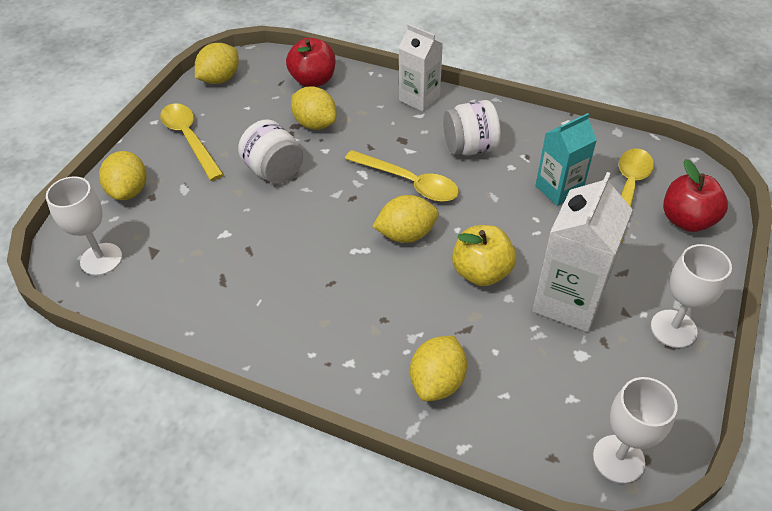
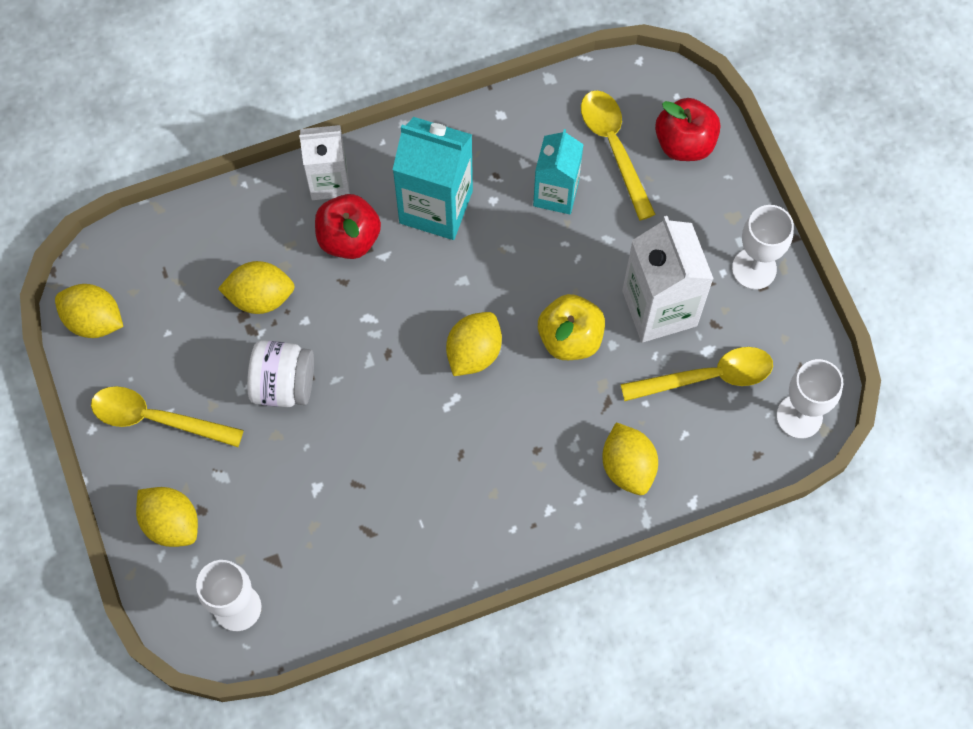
camera: 45 degrees left, 20 degrees up
yellow lemon [195,43,239,84] -> yellow lemon turned 60 degrees counterclockwise [55,284,123,338]
red apple [286,38,335,87] -> red apple moved to [315,194,381,259]
yellow spoon [345,150,459,202] -> yellow spoon moved to [620,347,773,401]
white jar [443,100,501,156] -> turquoise carton [393,117,473,240]

